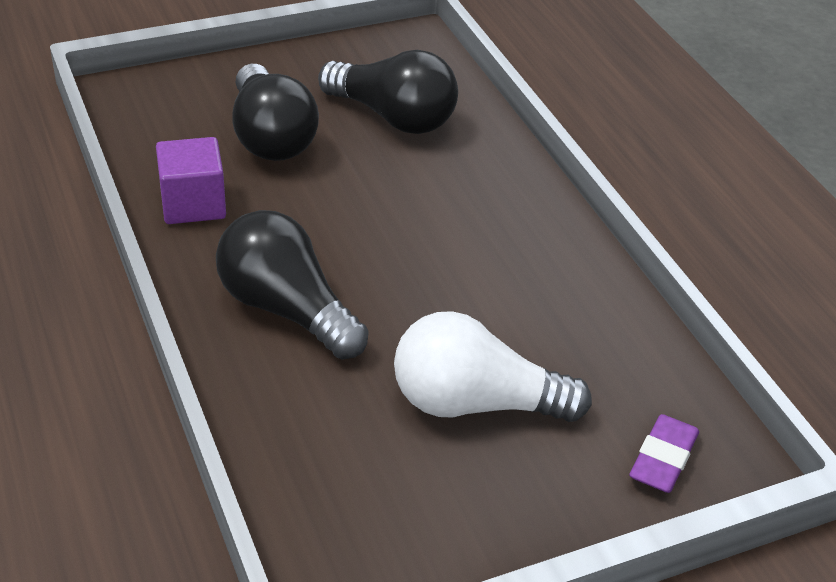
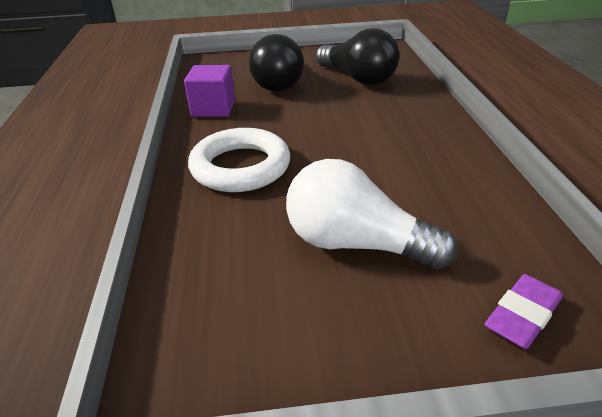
camera: 20 degrees right, 5 degrees down
black light bulb [216,210,369,360] -> white ring [188,128,290,192]

